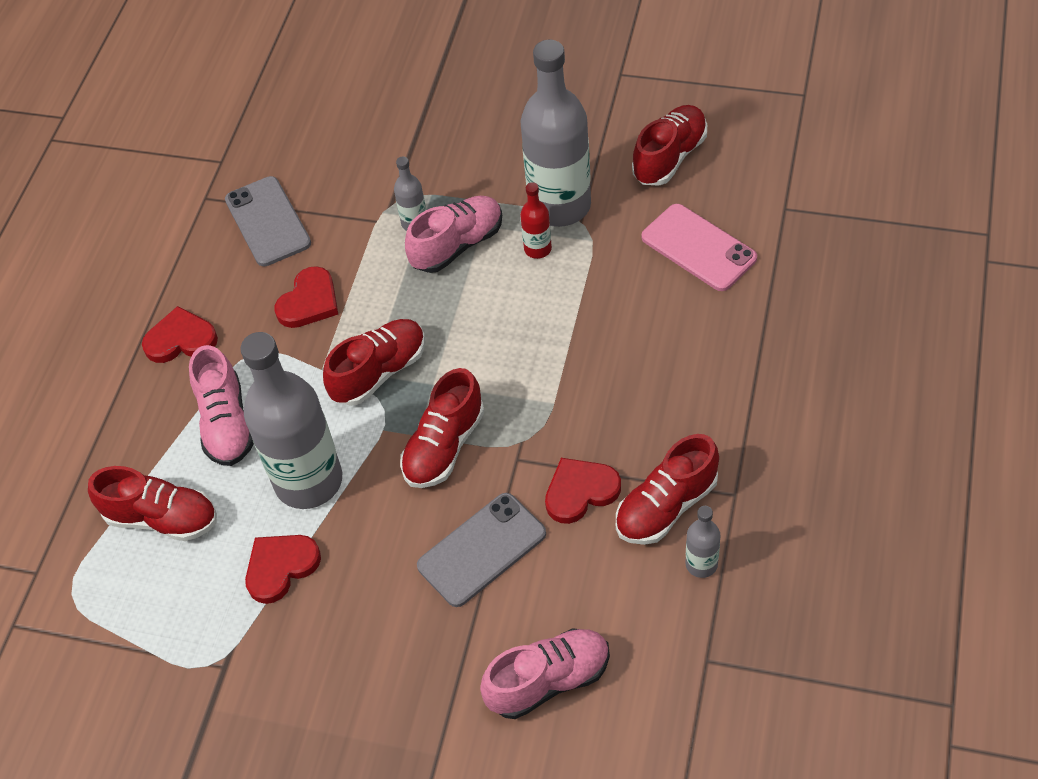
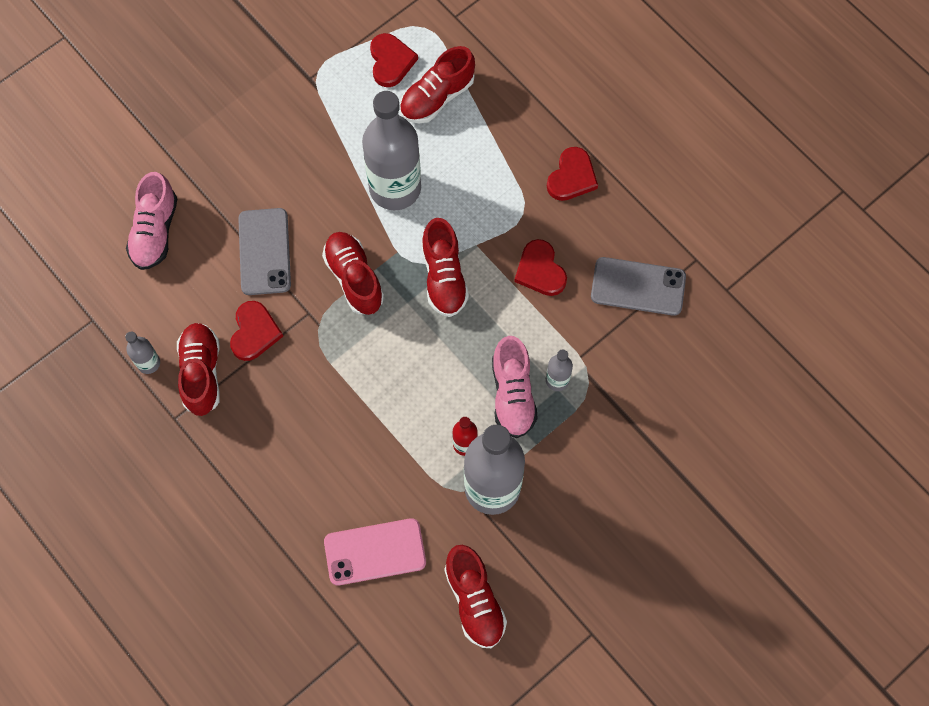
camera: 120 degrees right, 15 degrees up
pink shoe [189,345,254,466] -> none
red heart [245,535,321,604] -> red heart moved to [370,33,418,87]

